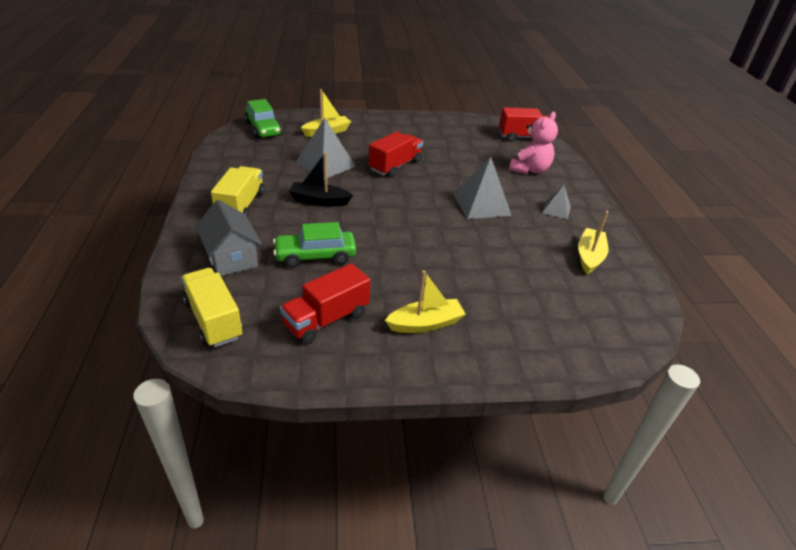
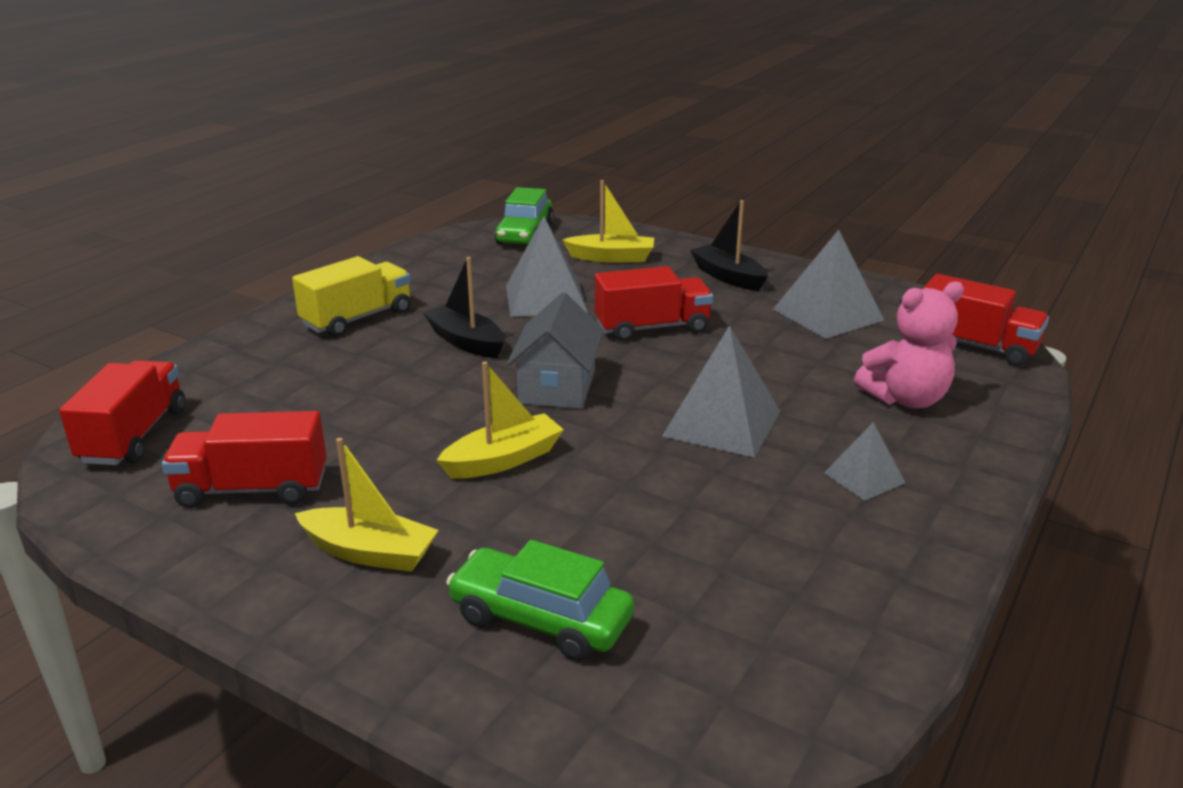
camera: 40 degrees right, 10 degrees down
yellow truck [181,268,243,347] -> red truck [59,360,185,465]
grey house [195,200,262,276] -> grey house moved to [507,292,604,409]
green car [273,222,356,268] -> green car moved to [446,540,634,661]
yellow boat [578,211,608,274] -> yellow boat moved to [437,362,564,479]
none -> black boat [690,200,768,291]
none -> grey pyramid [773,230,884,339]

